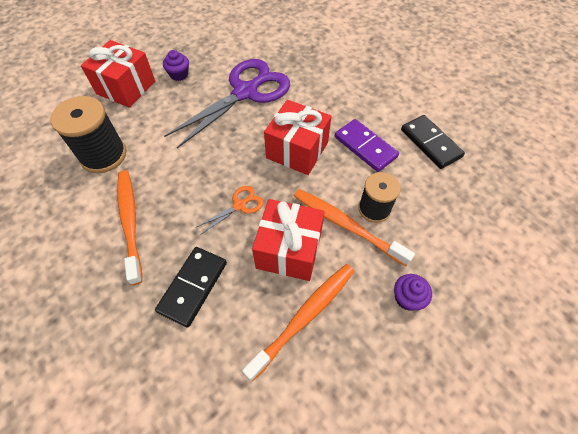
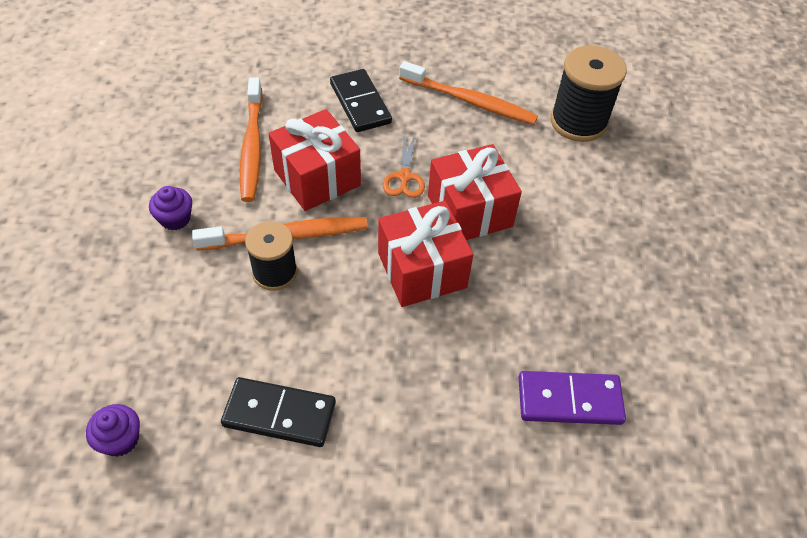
camera: 130 degrees right, 5 degrees down
red gift [81,40,155,108] -> red gift moved to [428,144,522,240]
purple cupcake [163,50,189,81] -> purple cupcake moved to [86,404,140,457]
purple scissors [164,59,290,148] -> none
purple domino [335,119,399,172] -> purple domino moved to [518,371,626,425]

